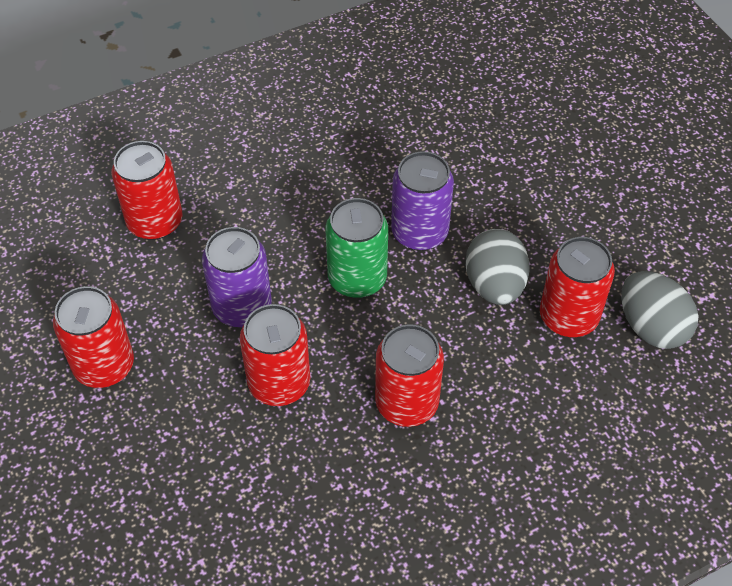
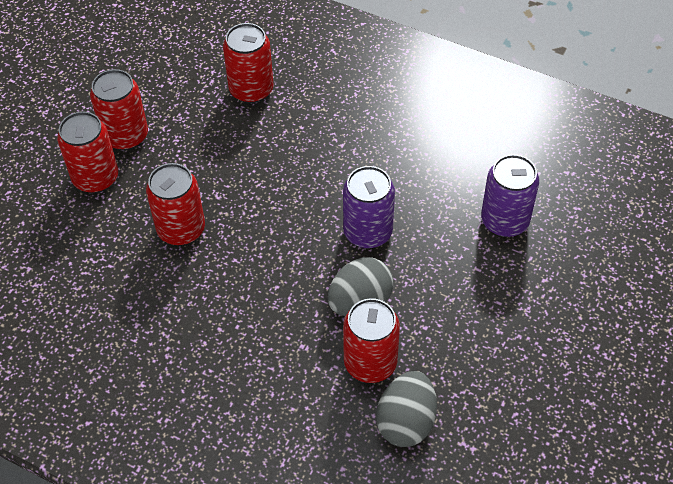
camera: 55 degrees right, 0 degrees up
purple can [202,227,272,327] -> purple can moved to [481,154,539,237]
green can [326,198,388,298] -> none
red can [375,324,444,427] -> red can moved to [57,111,118,193]

